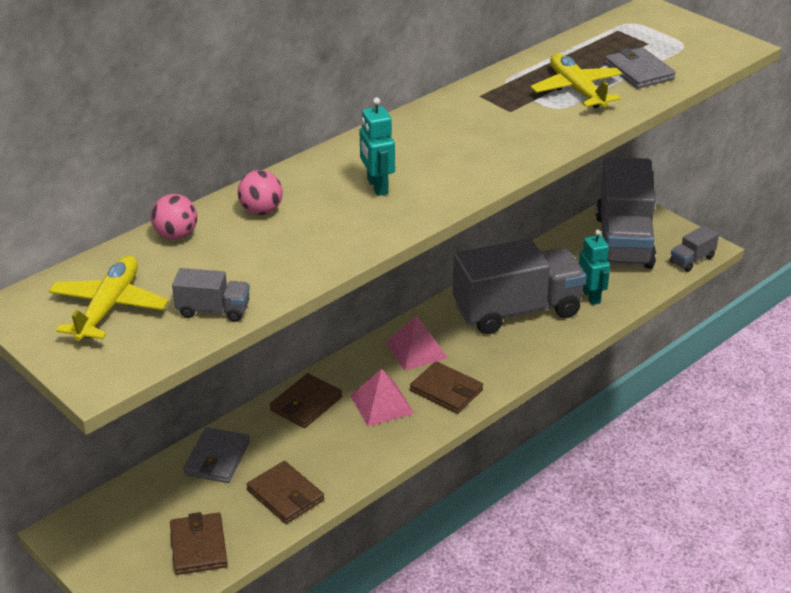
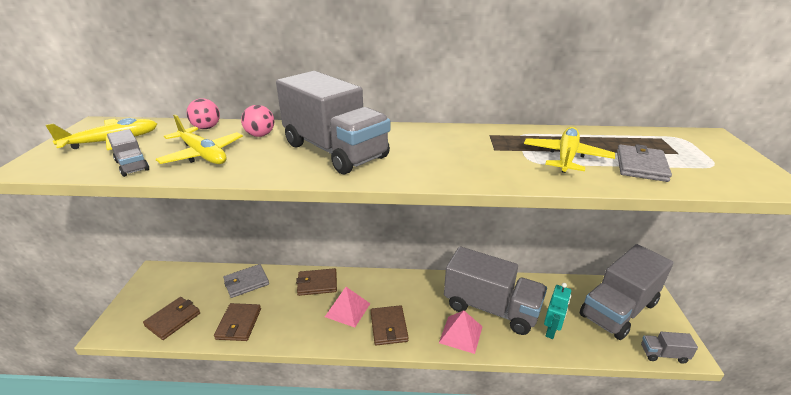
camera: 45 degrees right, 5 degrees down
turquoise robot [359,98,395,196] -> grey truck [276,71,390,174]
pink pyramid [386,315,448,371] -> pink pyramid moved to [439,311,483,354]
none -> yellow plane [156,115,243,164]

